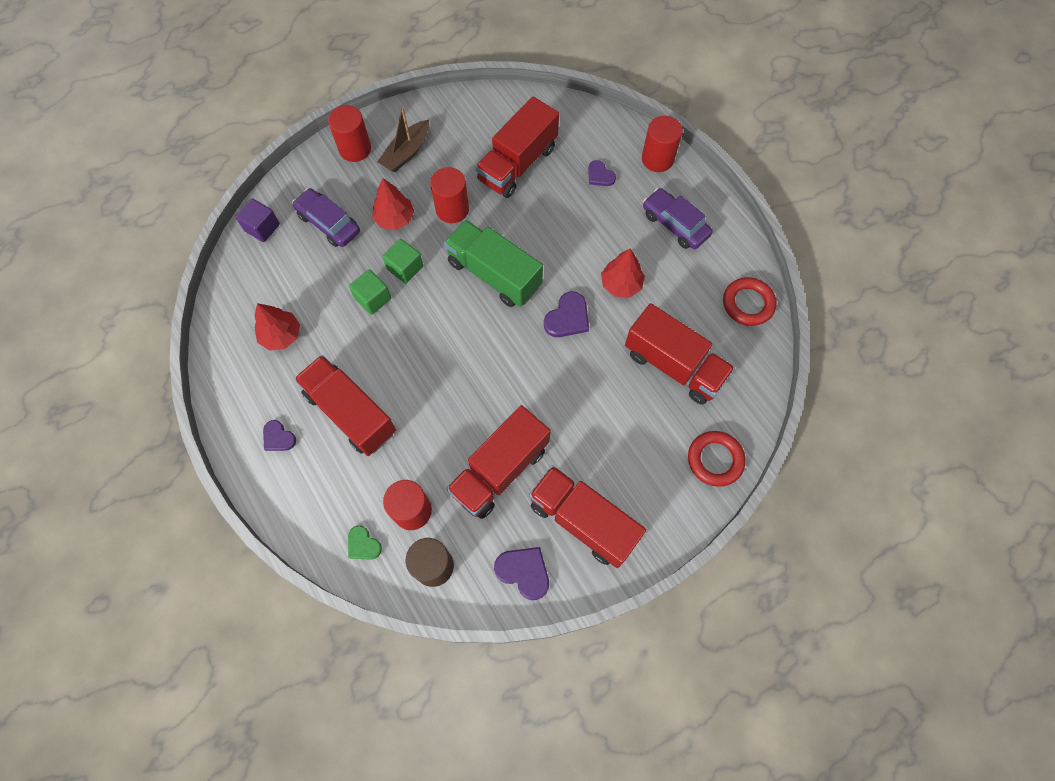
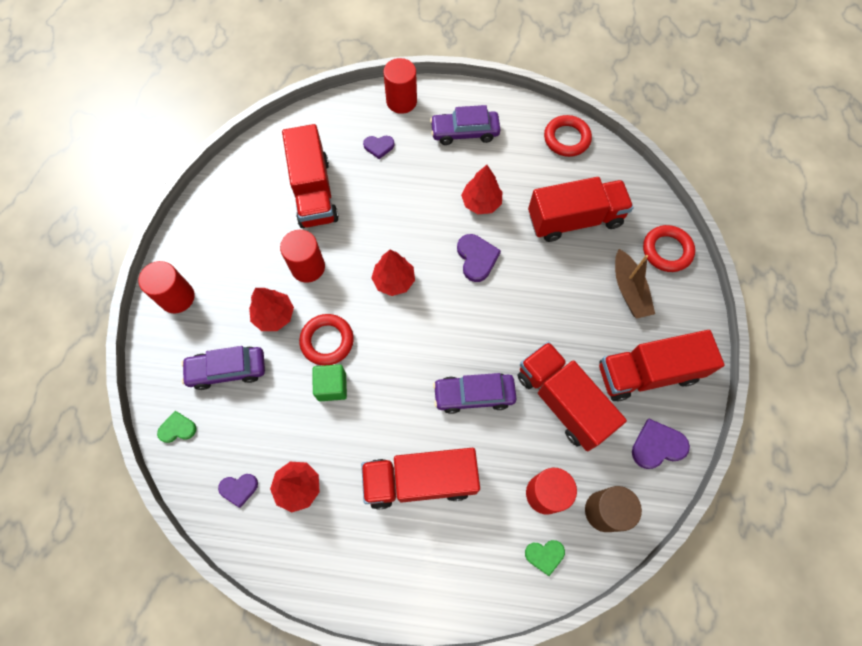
camera: 50 degrees left, 0 degrees up
purple cube [235,198,280,242] -> green heart [157,411,196,443]
purple heart [263,420,296,451] -> purple heart moved to [218,474,258,508]
brown boat [377,107,429,172] -> brown boat moved to [615,249,655,319]
green cube [383,239,423,283] -> red ring [299,314,354,366]
green truck [444,220,543,307] -> red tree [371,250,415,296]
red truck [446,405,551,519] -> red truck turned 150 degrees clockwise [518,342,627,451]
none -> purple car [433,373,517,414]

